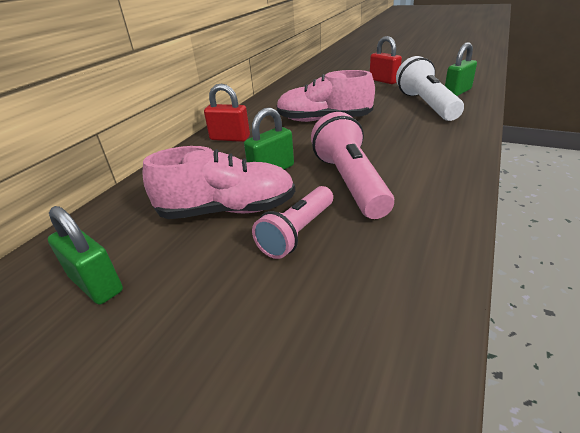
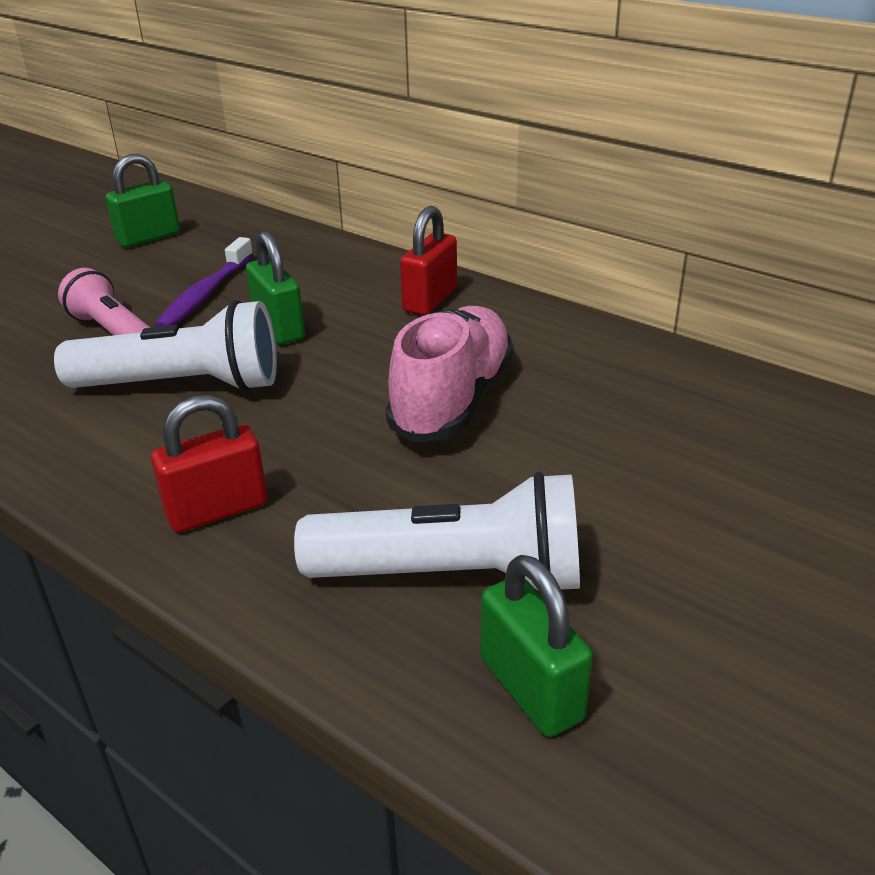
camera: 100 degrees right, 0 degrees up
pink shoe [143,146,295,219] -> purple toothbrush [154,237,253,327]
pink flashlight [311,112,394,219] -> white flashlight [54,300,277,392]
red padlock [370,36,402,84] -> red padlock moved to [151,395,268,532]

